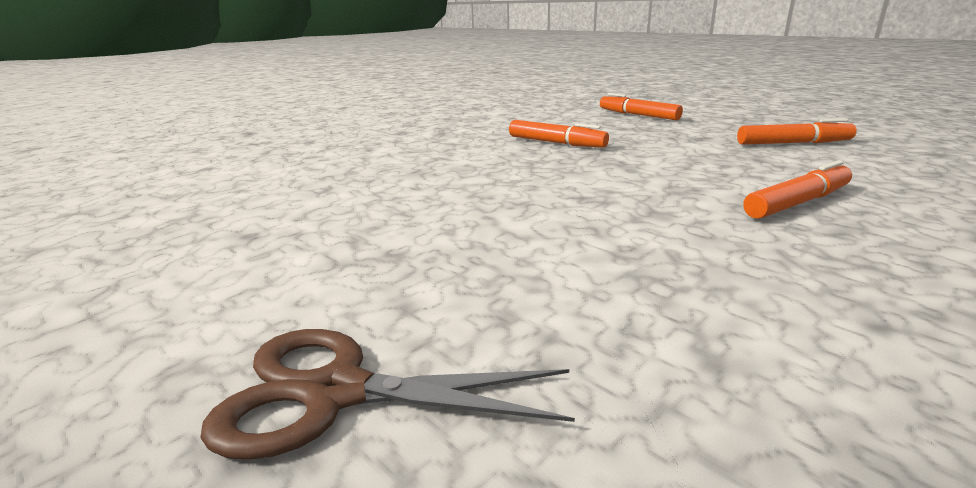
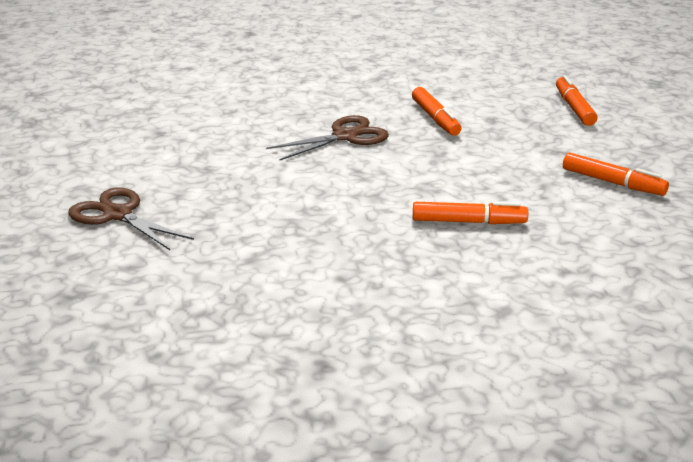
camera: 35 degrees right, 5 degrees up
none -> brown scissors [266,115,389,160]

